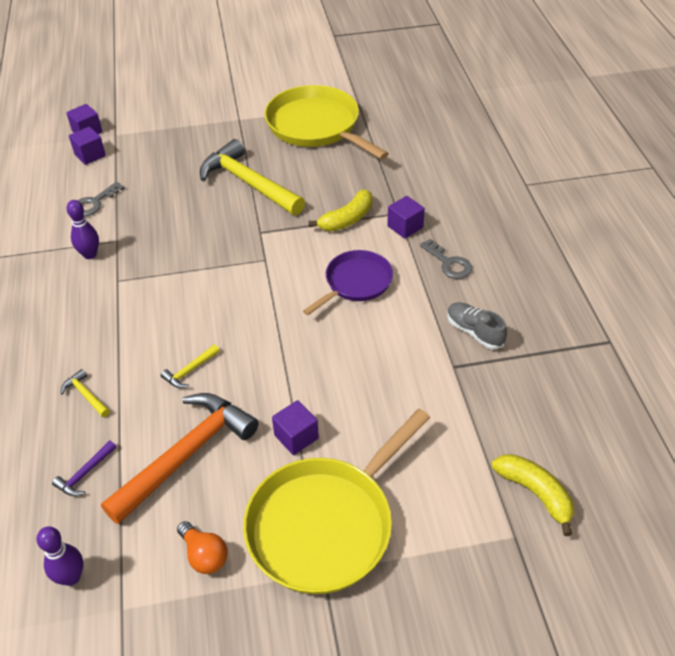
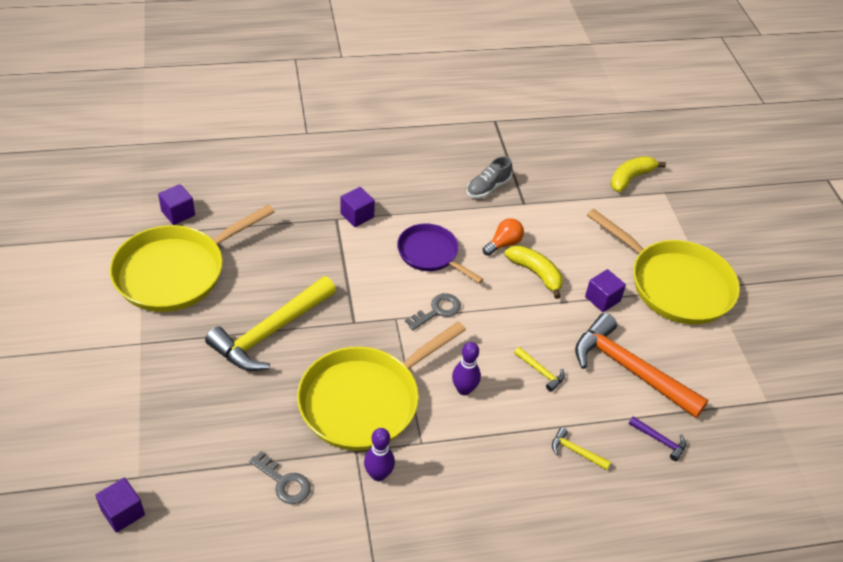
camera: 95 degrees left, 0 degrees up
purple bowling pin [36,527,83,586] -> purple bowling pin moved to [452,342,481,395]
yellow hammer [61,369,110,417] -> yellow hammer turned 75 degrees clockwise [552,427,611,470]
purple cube [69,127,106,165] -> purple cube moved to [158,184,195,225]
orange light bulb [177,521,228,574] -> orange light bulb moved to [483,218,524,256]
yellow banana [308,189,372,231] -> yellow banana moved to [505,245,563,299]
grey key [420,239,472,279] -> grey key moved to [405,293,461,330]
none -> yellow pan [297,321,466,451]

